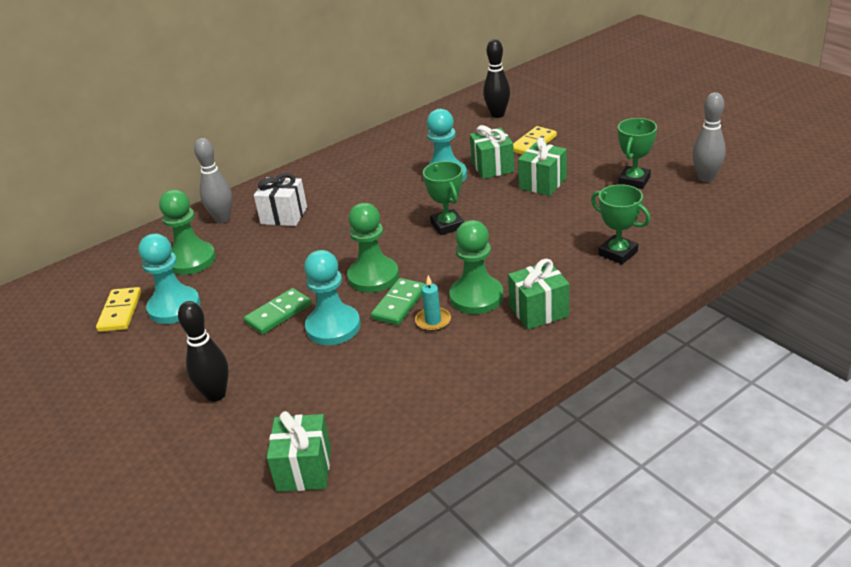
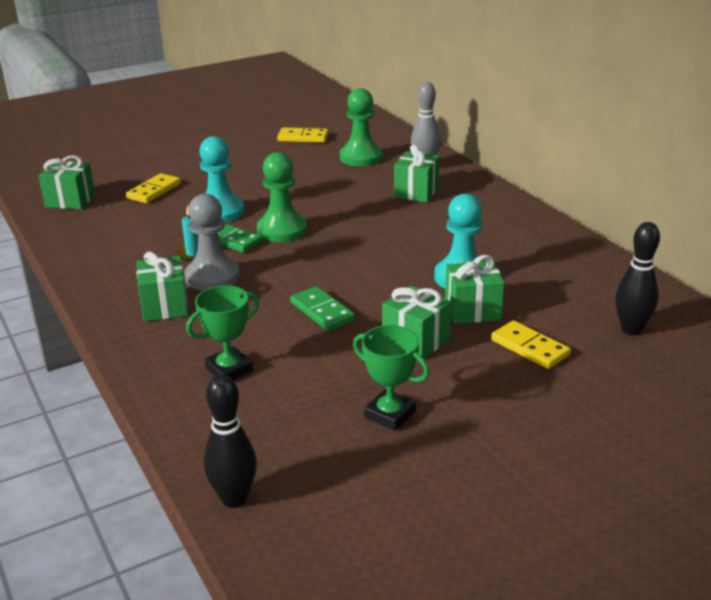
camera: 95 degrees right, 5 degrees down
turquoise pawn [139,234,200,324] -> none
black bowling pin [178,301,229,402] -> black bowling pin moved to [204,374,257,508]
green domino [244,288,312,335] -> green domino moved to [290,286,355,331]
white gift [254,173,307,226] -> green gift [394,145,440,202]
green trophy [423,161,464,235] -> none
green pawn [449,220,504,314] -> grey pawn [185,194,240,291]
grey bowling pin [692,92,726,182] -> none
none -> yellow domino [126,173,181,203]

